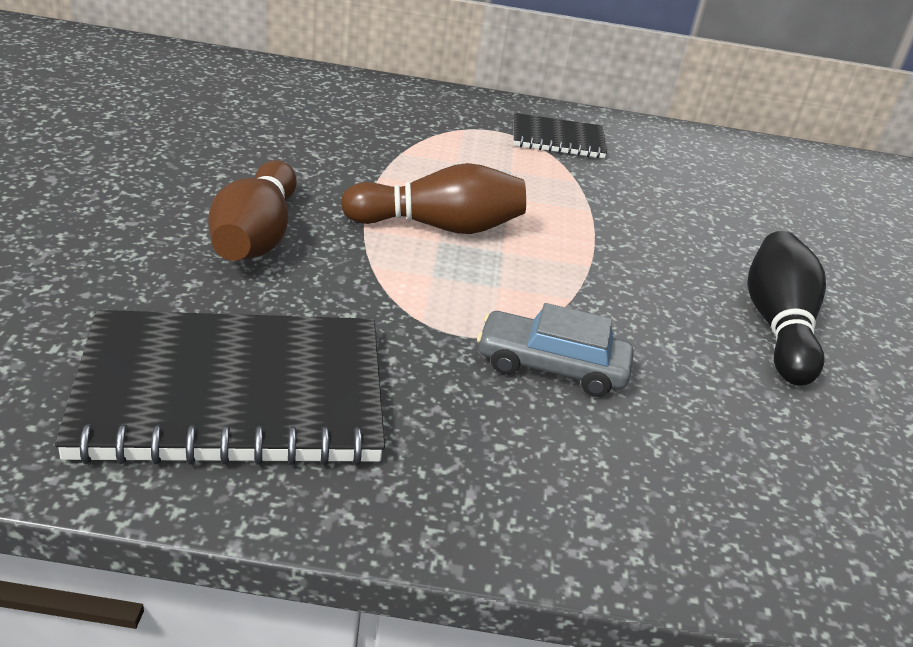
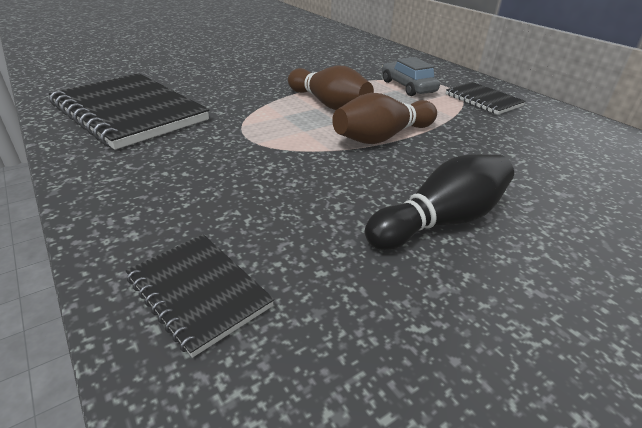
camera: 55 degrees right, 0 degrees up
brown bowling pin [208,160,297,261] -> brown bowling pin moved to [332,93,437,144]
grey car [477,303,634,397] -> grey car moved to [382,57,440,96]
none -> black notebook [126,234,274,358]

